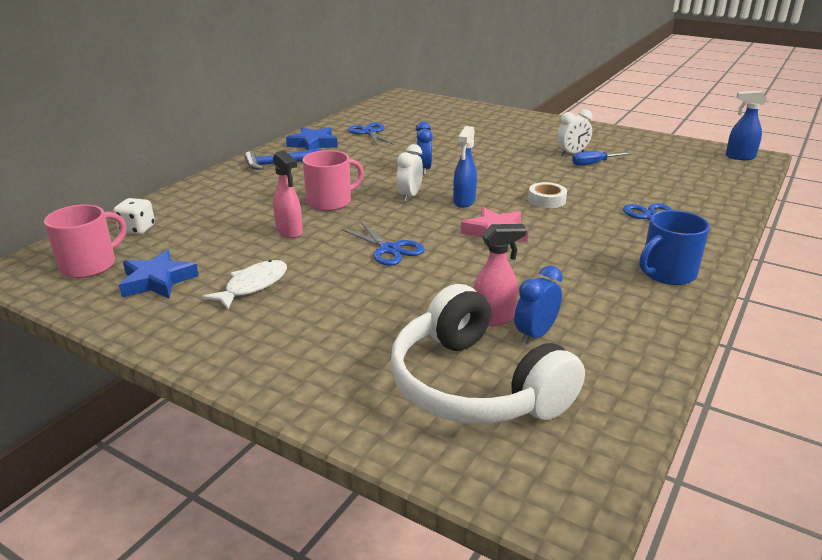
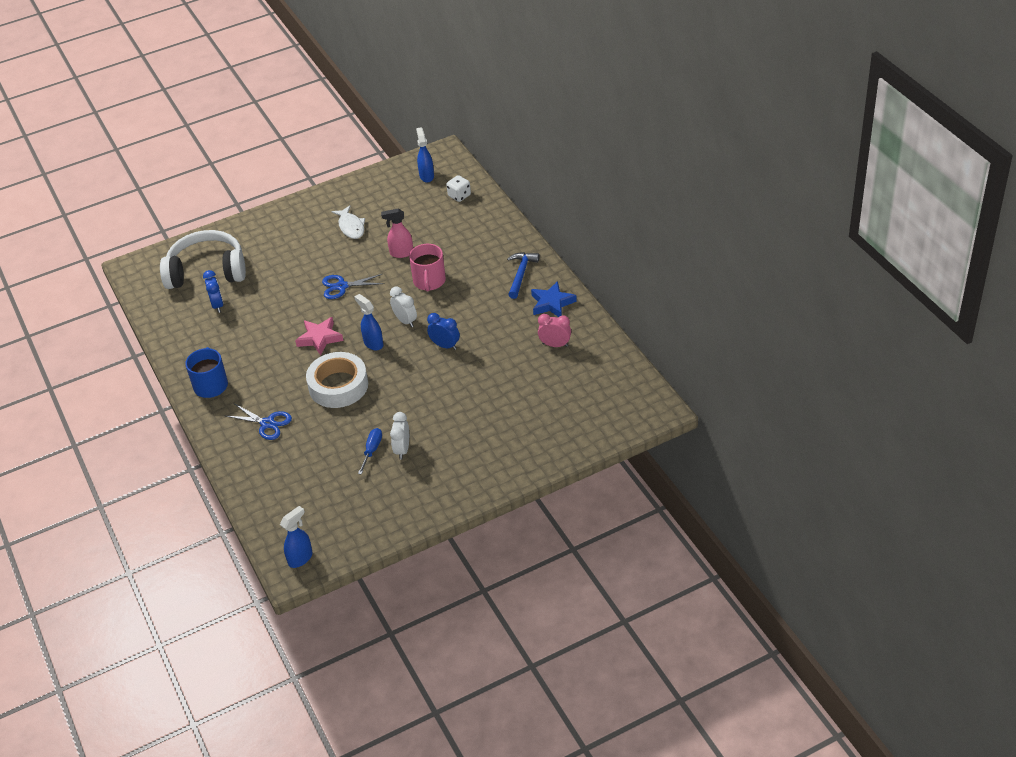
camera: 125 degrees right, 15 degrees up
pink mug [44,204,126,278] -> blue spray bottle [416,127,434,183]
blue star [119,250,199,299] -> none
blue scissors [348,123,395,146] -> pink clock [538,314,571,347]
pink spray bottle [473,224,527,326] -> none
white tape [528,182,567,208] -> white tape [306,352,368,408], size x2.01

